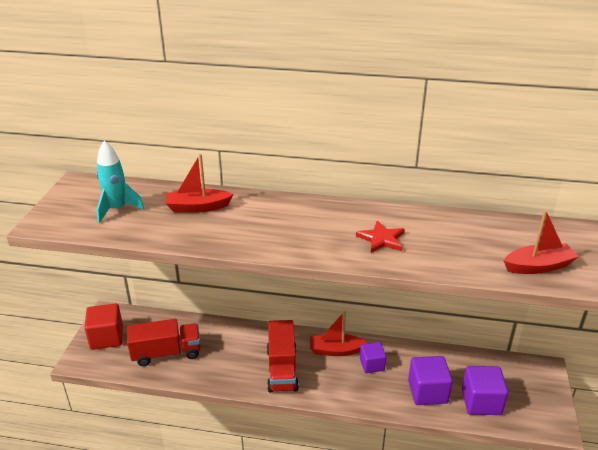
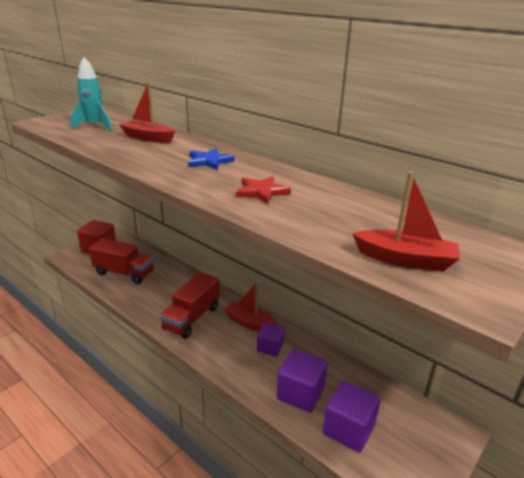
camera: 30 degrees right, 5 degrees down
none -> blue star [188,148,235,170]

